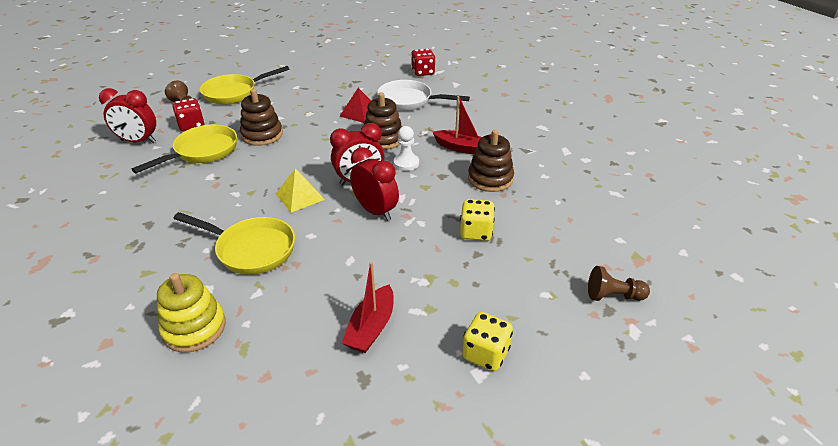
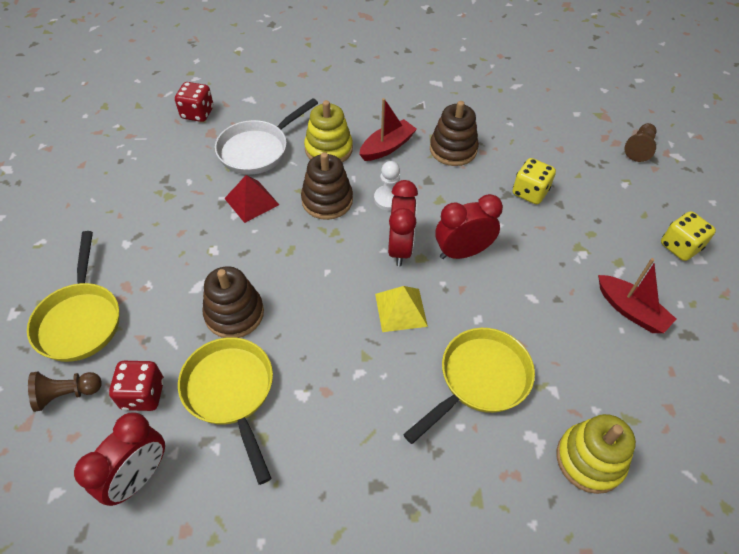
camera: 65 degrees left, 15 degrees up
none -> yellow stacking toy [304,100,353,163]

